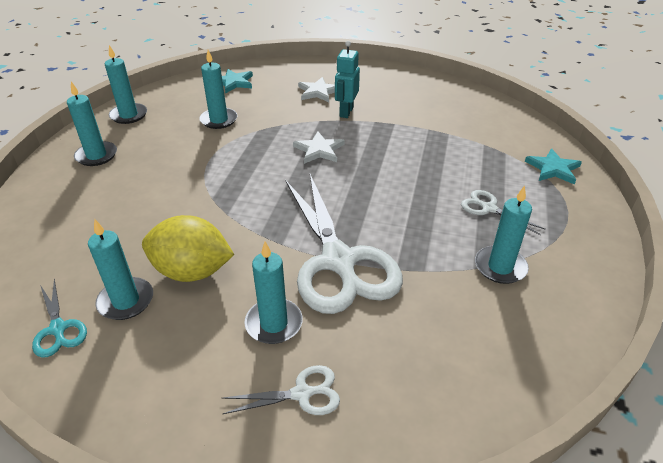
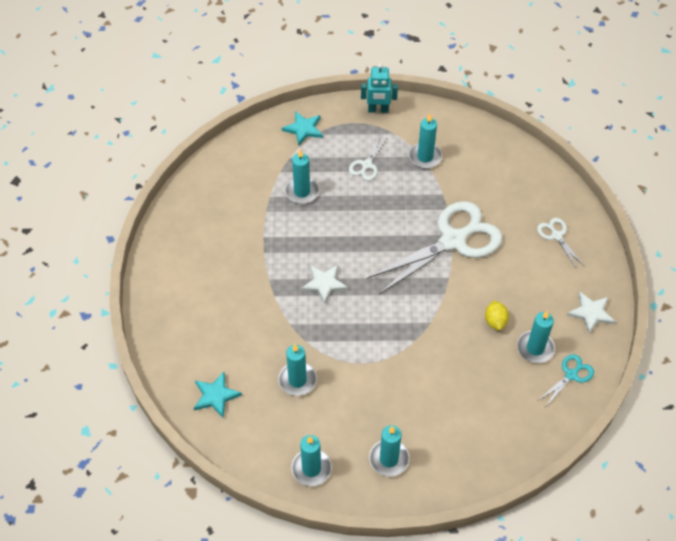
camera: 105 degrees left, 15 degrees up
yellow lemon [142,215,234,282] -> yellow lemon [485,301,509,330], size x0.52
turquoise candle [245,242,303,344] -> turquoise candle moved to [285,149,319,204]
white star [298,77,335,102] -> white star moved to [567,291,615,334]
turquoise robot [335,41,360,118] -> turquoise robot moved to [361,63,398,113]

